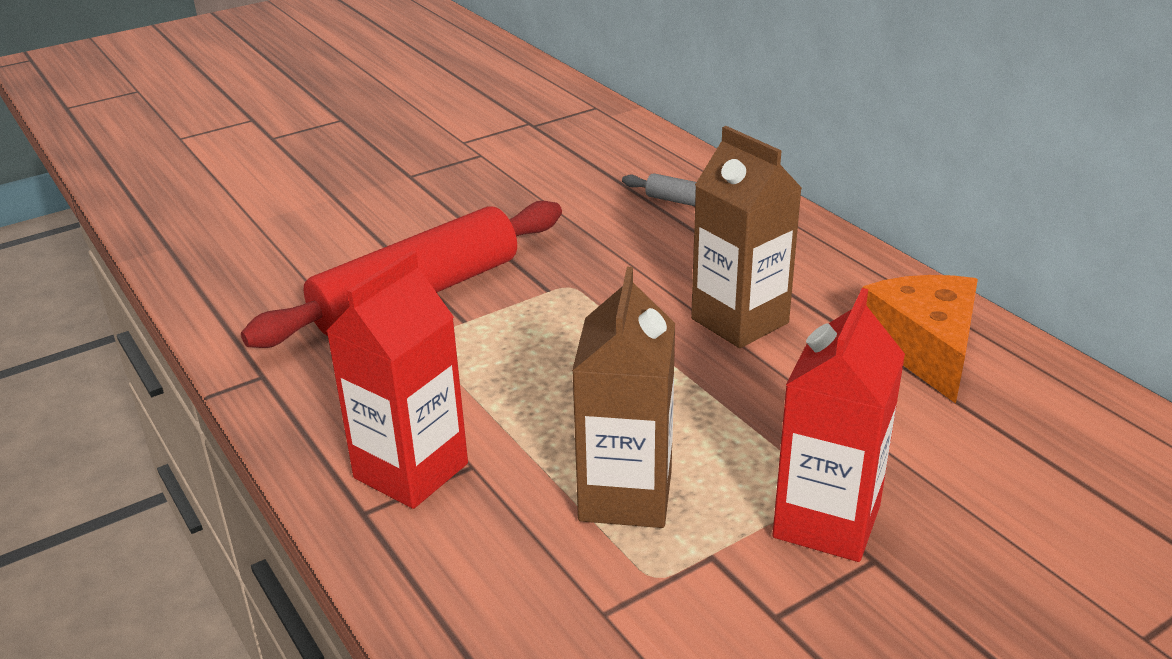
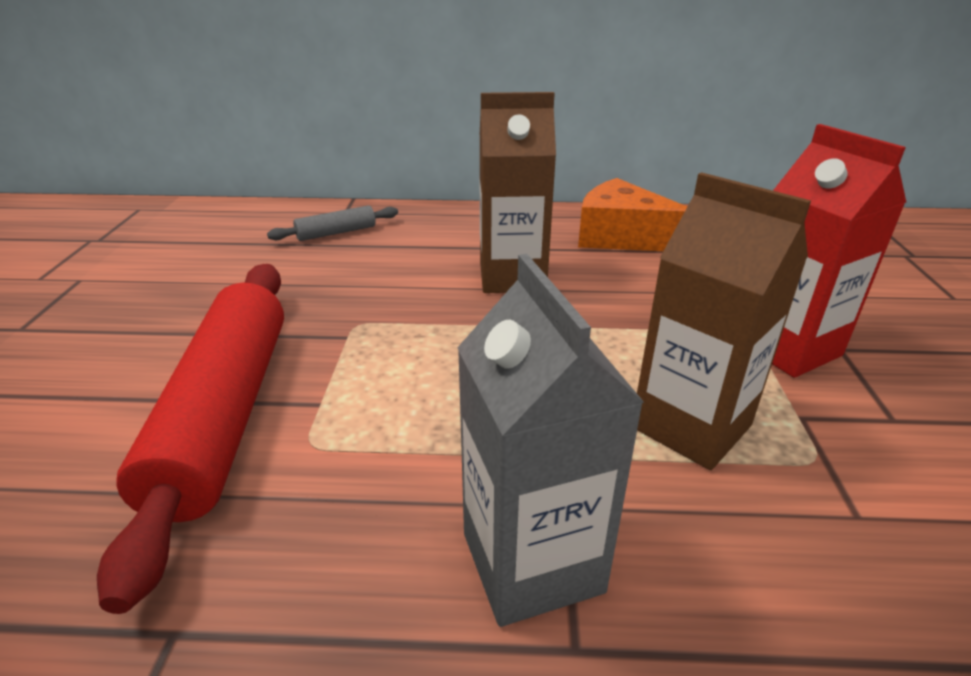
camera: 55 degrees left, 0 degrees up
red carton [326,250,468,509] -> grey carton [457,254,644,627]

